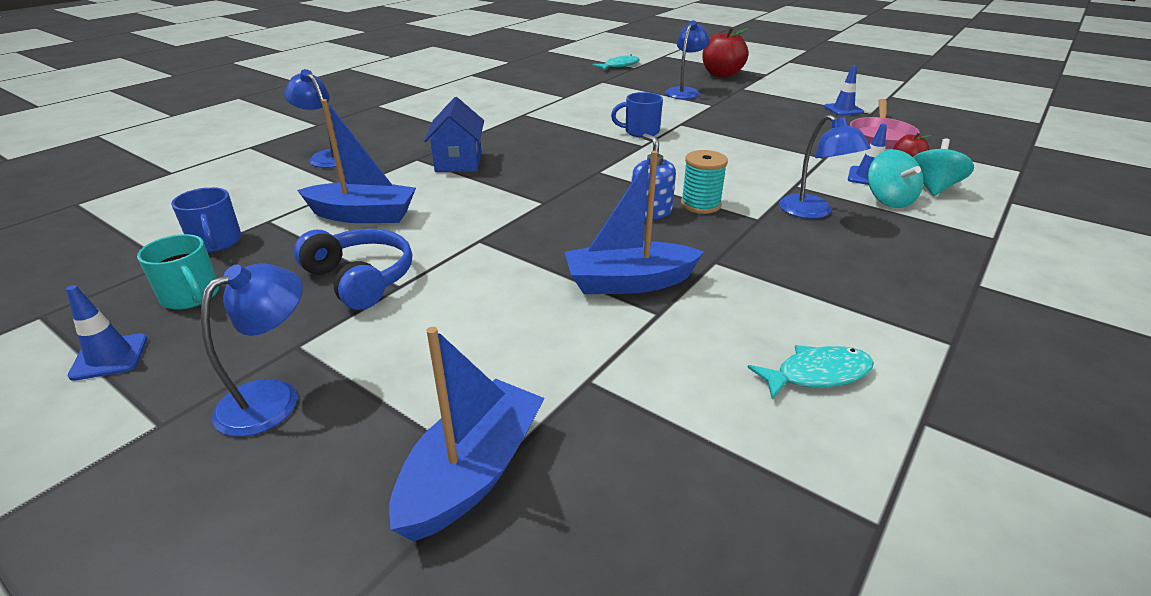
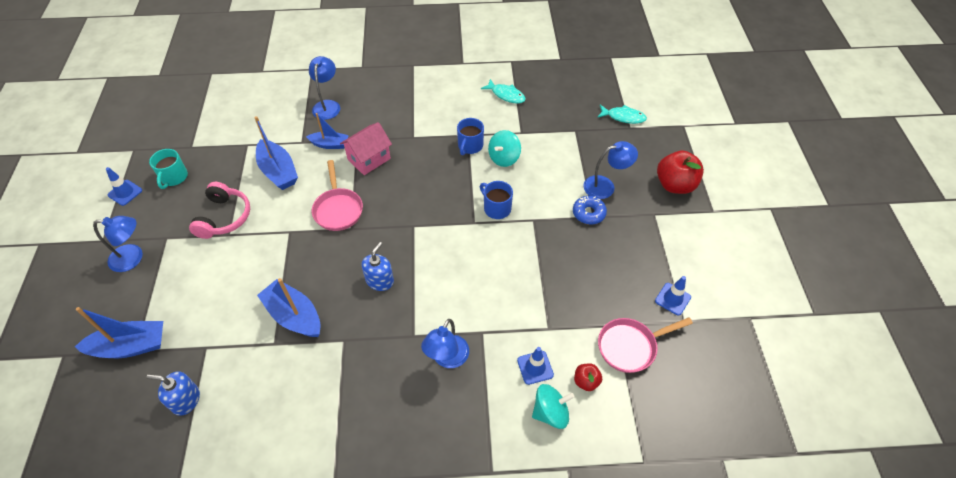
camera: 50 degrees right, 20 degrees up
blue mug [171,187,241,252] -> blue mug moved to [457,118,484,155]
blue headphones [294,228,412,310] -> pink headphones [189,182,250,239]
blue house [424,97,484,172] -> pink house [340,122,392,175]
turquoise spool [681,150,728,214] -> none
turquoise fish [747,345,874,399] -> turquoise fish moved to [481,79,526,104]
turquoise spinning top [868,149,923,208] -> turquoise spinning top moved to [488,130,521,167]
none -> blue soap dispenser [147,371,200,416]
none -> blue boat [306,113,349,149]
none -> pink pan [312,160,363,231]
none -> blue donut [573,196,607,224]

